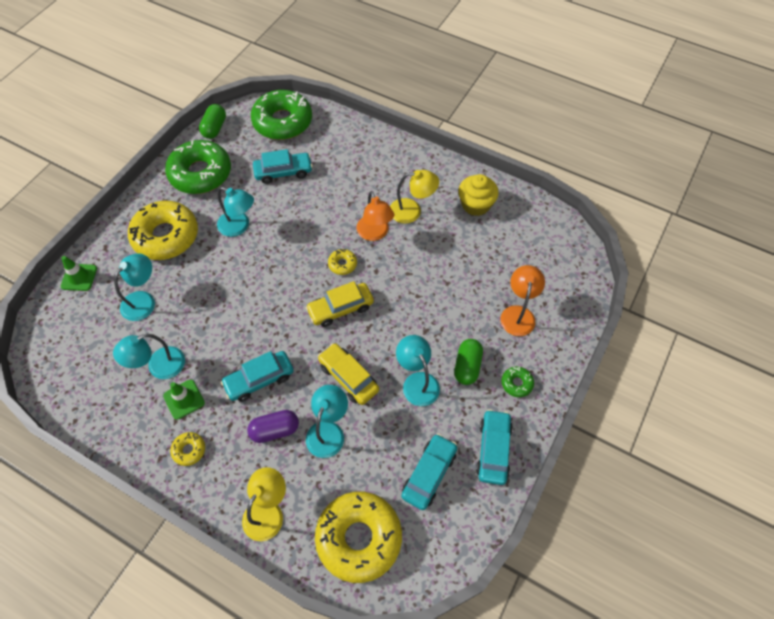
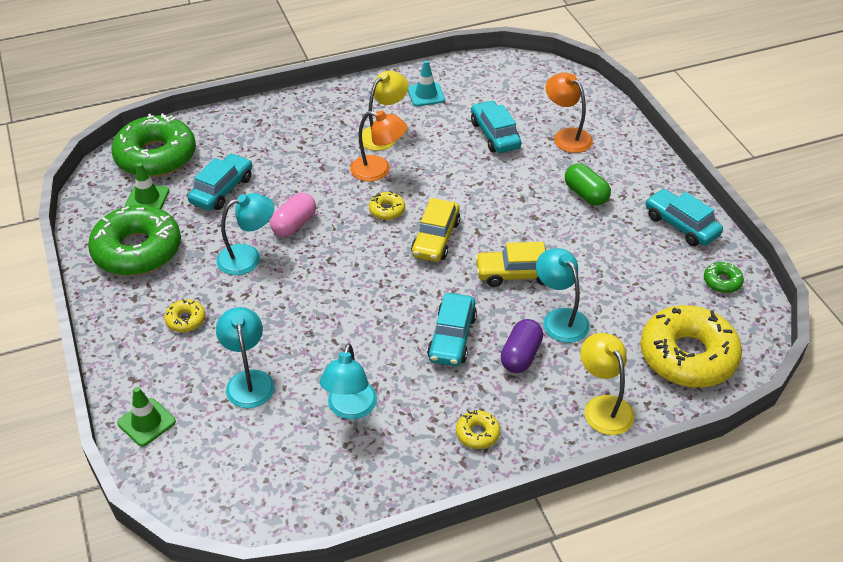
camera: 50 degrees left, 15 degrees down
yellow donut [128,201,198,260] -> yellow donut [164,299,205,332], size x0.42
green traffic cone [163,379,205,420] -> green traffic cone moved to [125,163,169,209]
green capsule [199,104,226,139] -> none
turquoise lamp [396,335,440,406] -> none
turquoise car [401,434,457,510] -> turquoise car moved to [471,100,521,153]
yellow cupcake [458,174,499,216] -> turquoise traffic cone [408,60,445,106]
green donut [502,367,534,397] -> green donut moved to [704,262,744,293]
none -> pink capsule [270,193,316,237]

